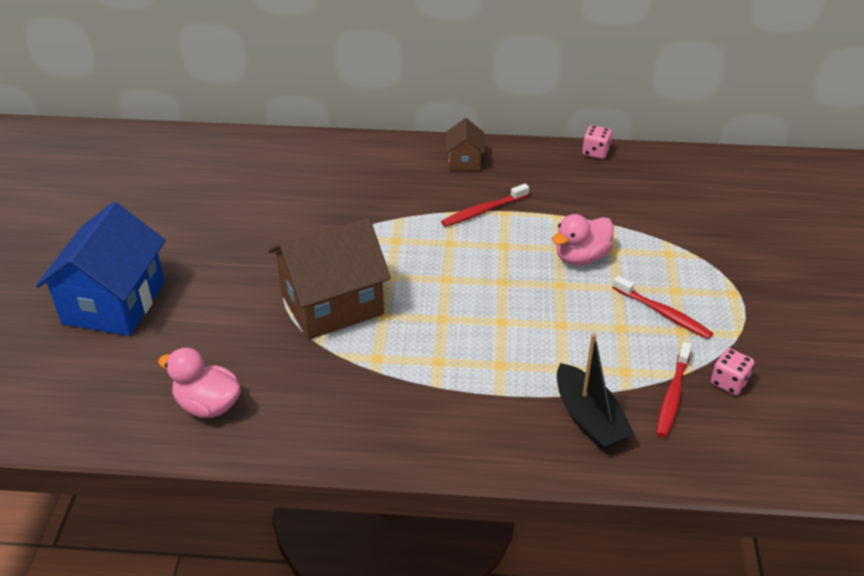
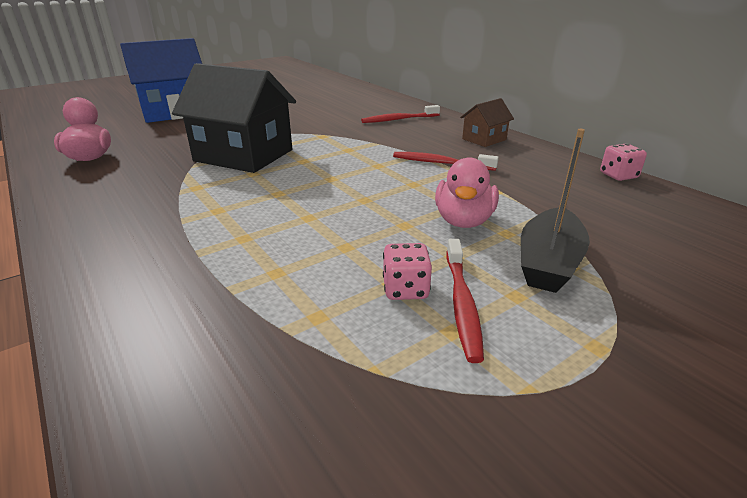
camera: 50 degrees right, 10 degrees down
brown house [268,218,391,340] -> black house [172,63,296,173]
pink duck [552,214,614,265] -> pink duck turned 90 degrees counterclockwise [435,157,499,228]
black boat [557,333,635,451] -> black boat moved to [521,129,590,293]
red toothbrush [656,342,692,438] -> red toothbrush moved to [361,105,440,123]
pink dice [711,348,754,395] -> pink dice moved to [383,243,432,300]

